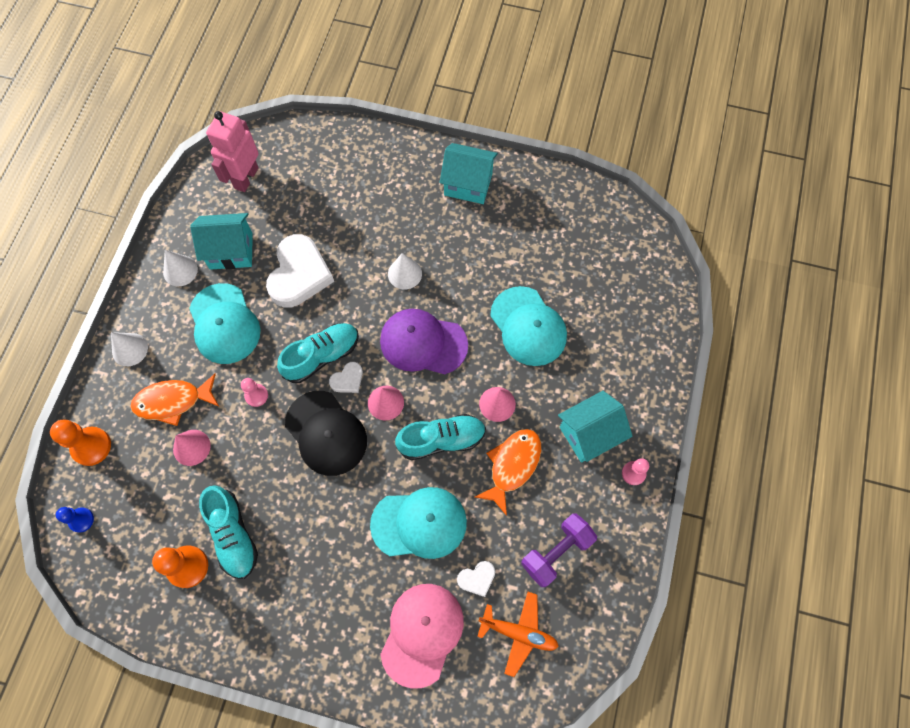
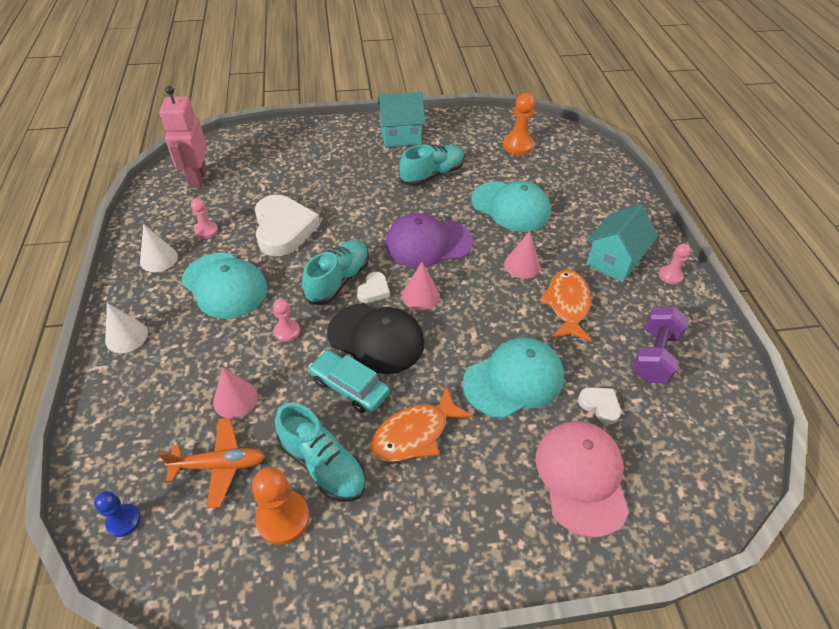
camera: 25 degrees left, 20 degrees down
orange pawn [50,420,111,466] -> orange pawn moved to [503,93,535,155]
orange fish [130,374,219,426] -> orange fish moved to [370,386,473,462]
turquoise house [190,213,253,270] -> pink pawn [191,198,218,239]
white cone [388,253,422,289] -> none
turquoise shoe [395,414,486,460] -> turquoise shoe moved to [399,144,465,186]
white heart [457,561,495,597] -> white heart turned 90 degrees counterclockwise [578,387,621,424]
orange plane [477,592,559,677] -> orange plane moved to [159,418,266,508]
none -> turquoise car [308,350,390,413]

